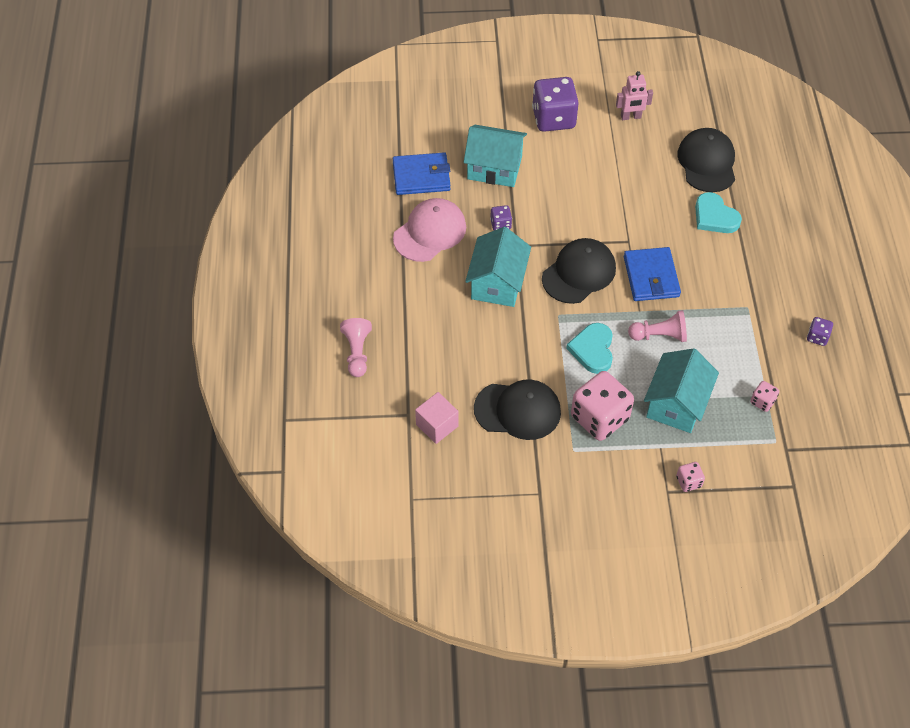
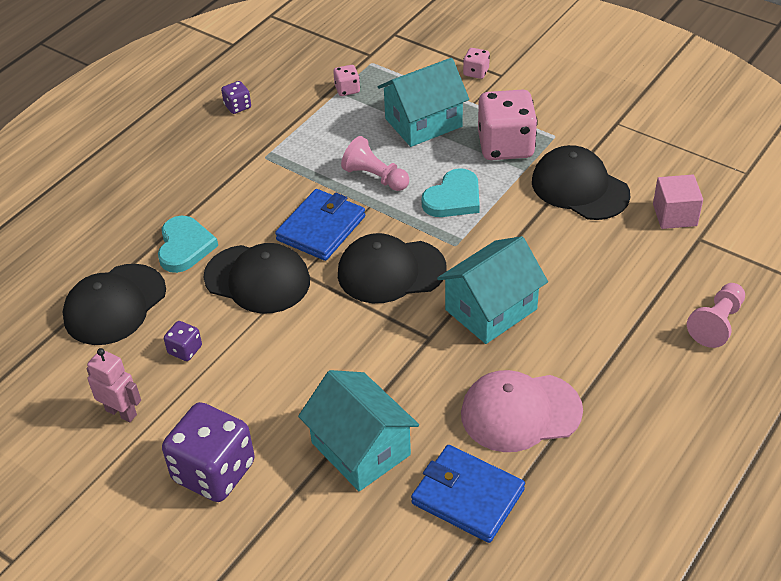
camera: 140 degrees left, 10 degrees down
purple dice [490,205,512,230] -> purple dice moved to [164,321,202,361]
none -> black cap [203,243,310,314]

